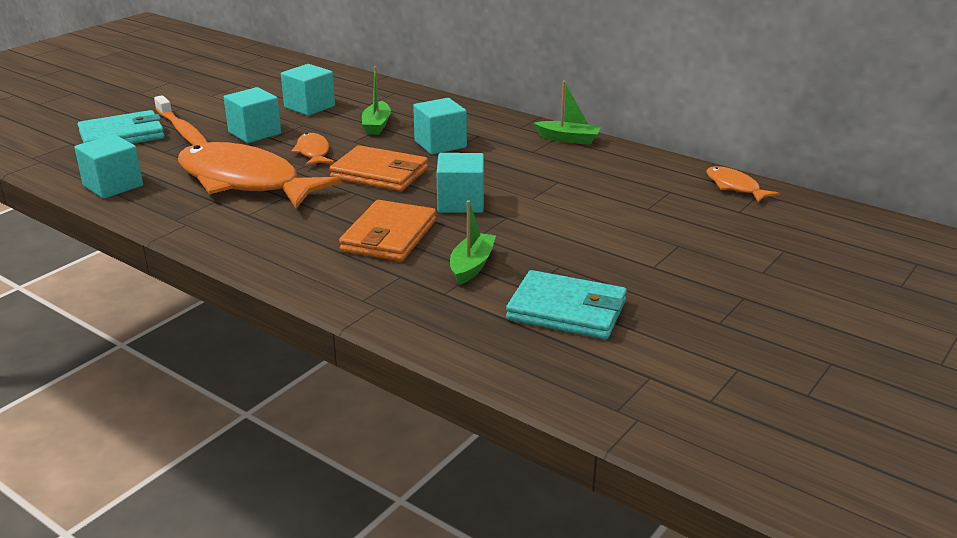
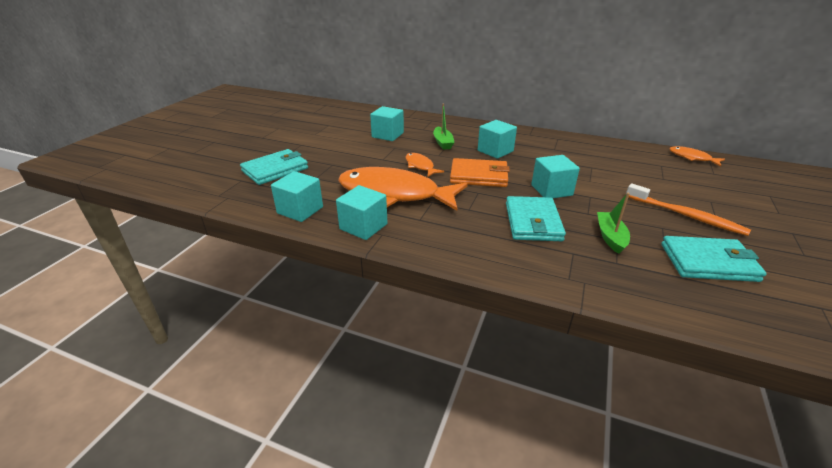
camera: 15 degrees left, 5 degrees up
orange toothbrush [154,95,208,145] -> orange toothbrush moved to [626,183,751,236]
turquoise cube [224,87,281,143] -> turquoise cube moved to [336,185,387,240]
orange wallet [339,200,436,262] -> turquoise wallet [506,196,566,241]
green boat [534,81,601,145] -> none

